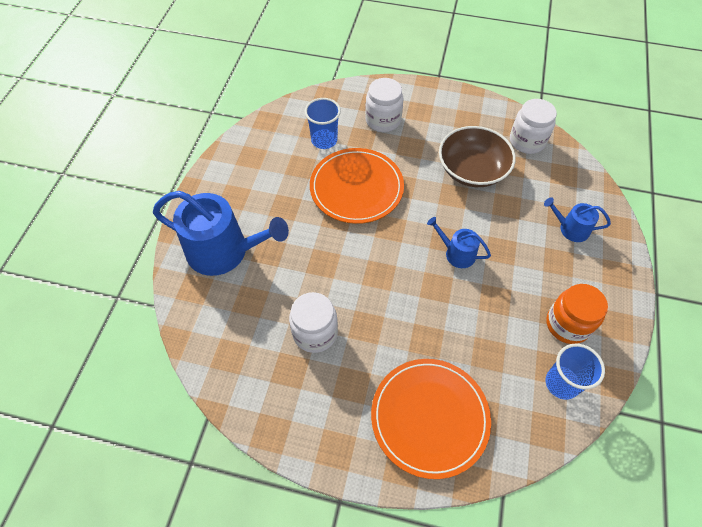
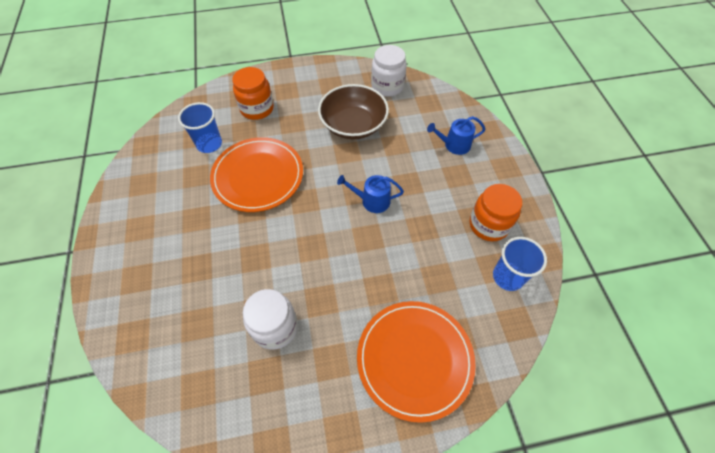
camera: 25 degrees left, 0 degrees up
blue watering can [153,191,289,276] -> none
white jar [365,78,403,132] -> orange jar [232,67,274,120]

